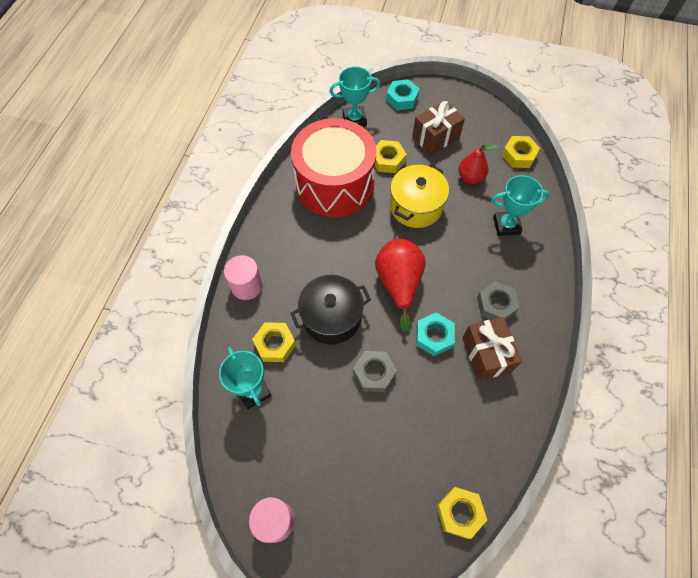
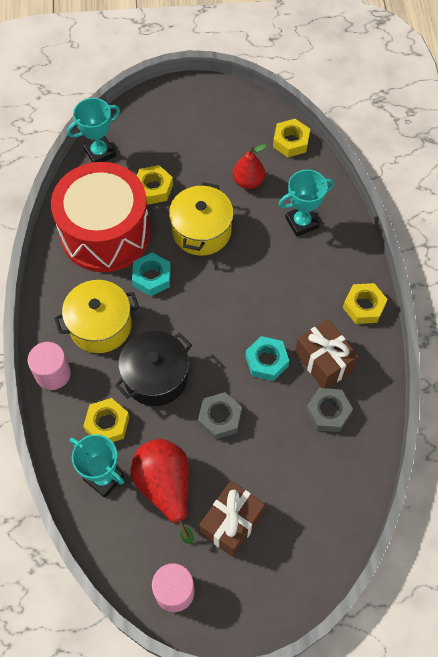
camera: 20 degrees left, 0 degrees up
red pear [375,239,425,332] -> red pear moved to [130,439,194,544]
turquoise nut [386,79,419,110] -> turquoise nut moved to [132,253,171,296]
brown gift [412,100,465,155] -> brown gift moved to [199,481,265,557]
yellow nut [437,487,487,539] -> yellow nut moved to [343,283,388,324]
grey nut [477,281,520,320] -> grey nut moved to [306,388,353,432]
none -> yellow pot [54,280,139,353]

